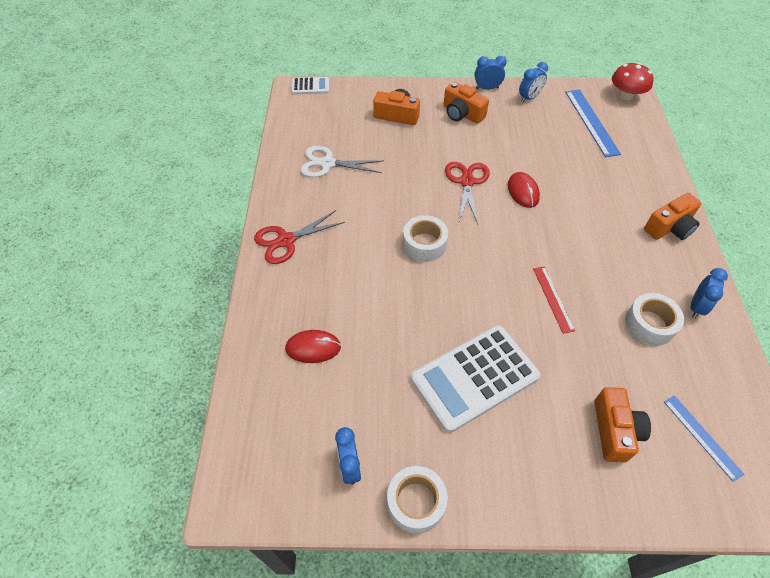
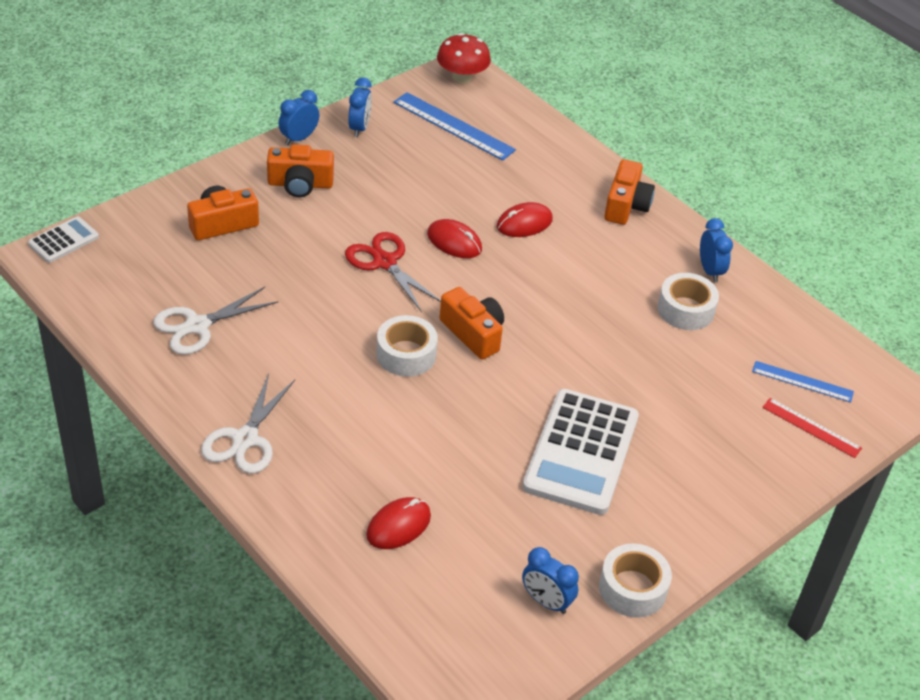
camera: 45 degrees left, 10 degrees down
red scissors [254,210,345,264] -> white scissors [201,374,295,474]
red ruler [533,266,575,334] -> red ruler moved to [762,398,862,458]
orange camera [594,387,651,463] -> orange camera moved to [439,287,504,360]
none -> red mouse [497,202,553,237]

